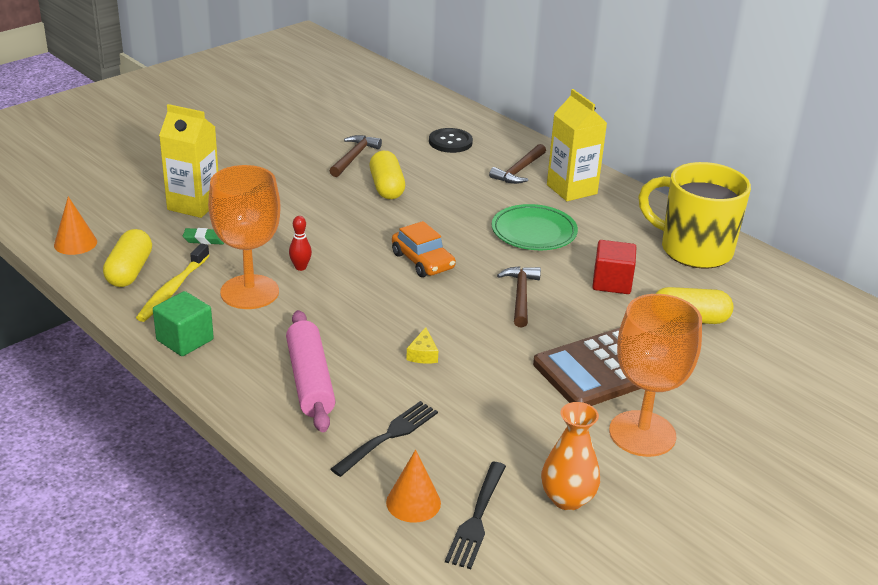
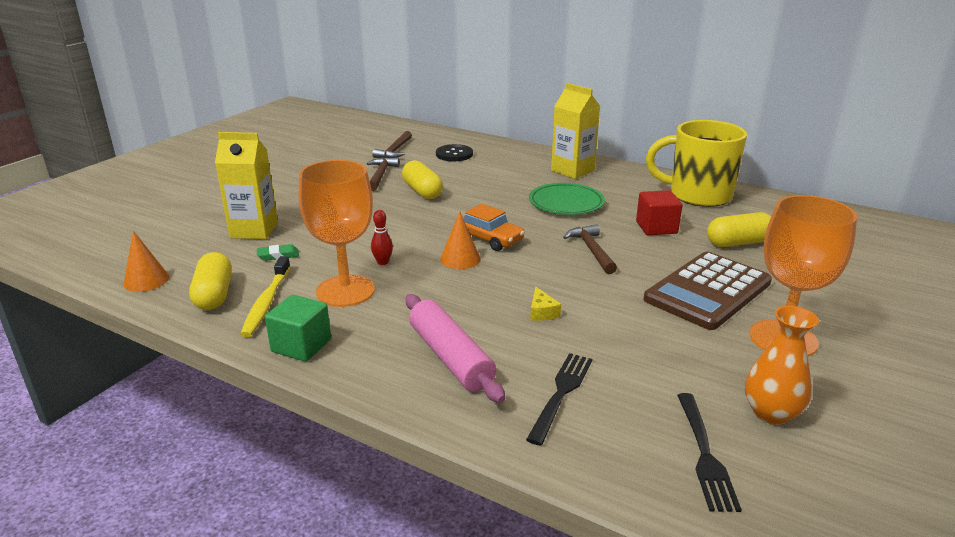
camera: 15 degrees left, 5 degrees down
orange cone [386,449,441,523] -> orange cone moved to [440,212,481,269]
brown hammer [489,144,546,184] -> brown hammer moved to [372,131,412,158]

